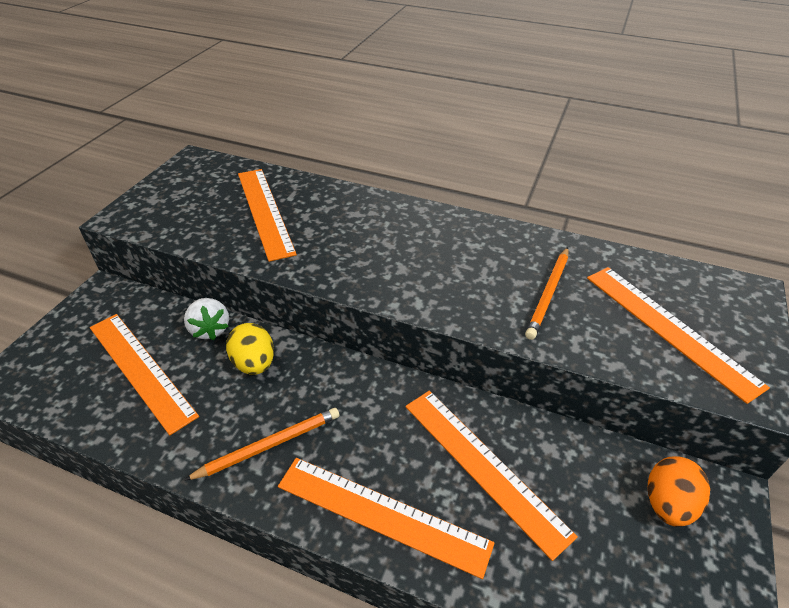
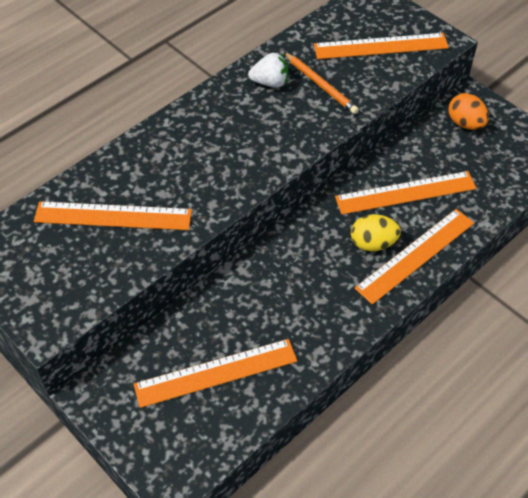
camera: 65 degrees left, 10 degrees up
white strawberry [184,298,229,340] -> white strawberry moved to [248,53,288,88]
orange pencil [184,408,339,481] -> none
yellow egg [226,323,274,375] -> yellow egg moved to [351,214,401,252]

